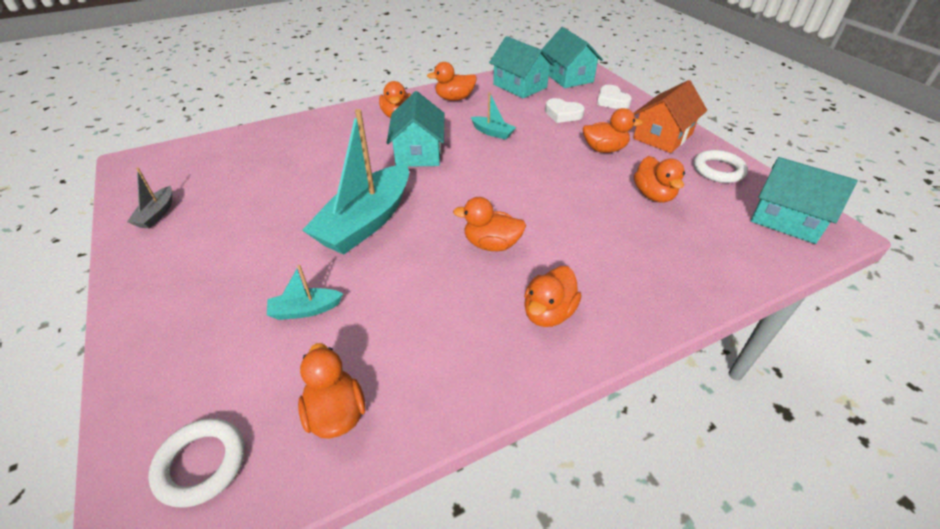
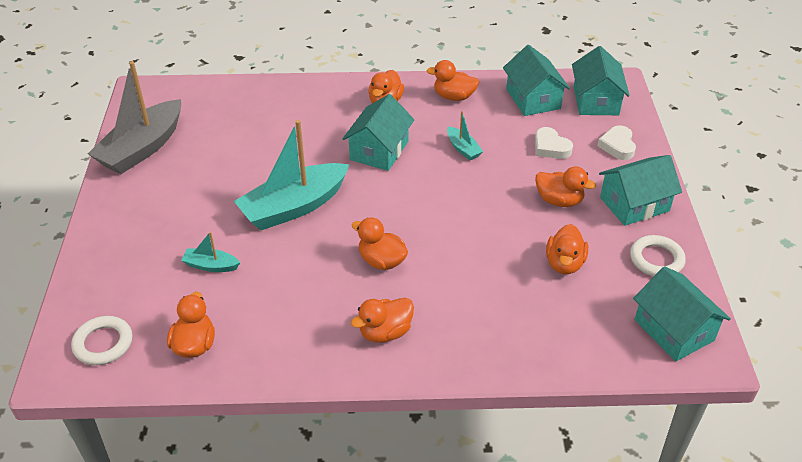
camera: 25 degrees right, 0 degrees up
grey boat [127,167,172,228] -> grey boat [88,61,181,174], size x2.22
orange house [633,80,707,153] -> turquoise house [599,155,682,226]

